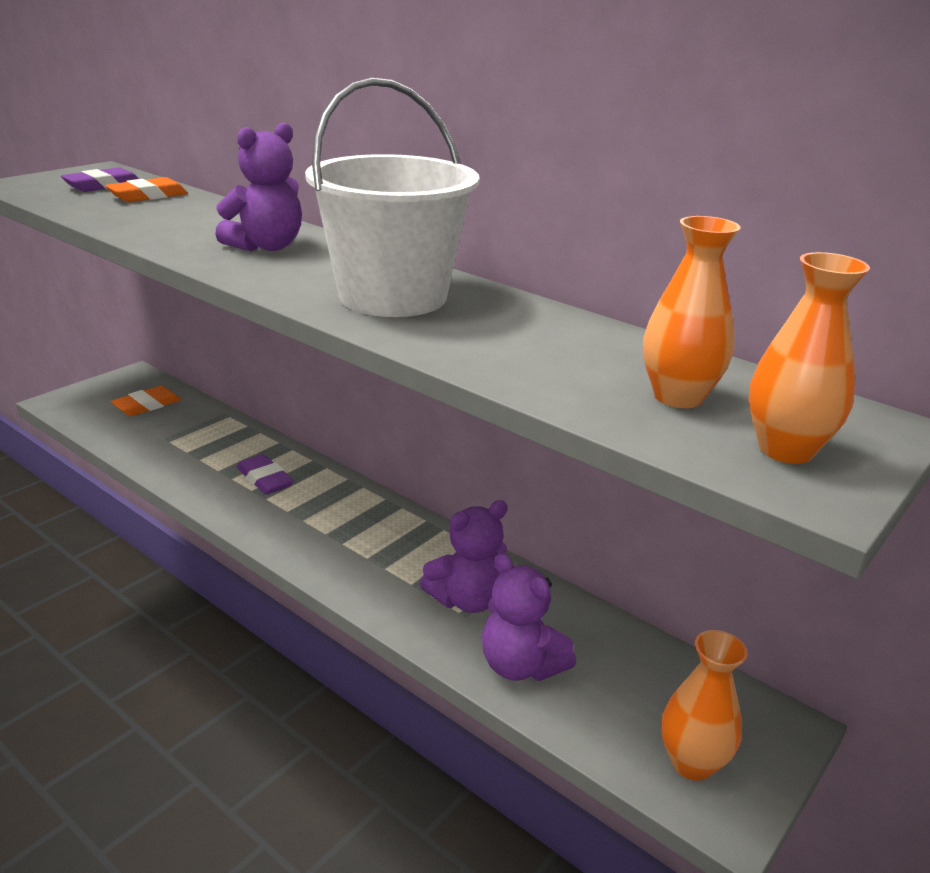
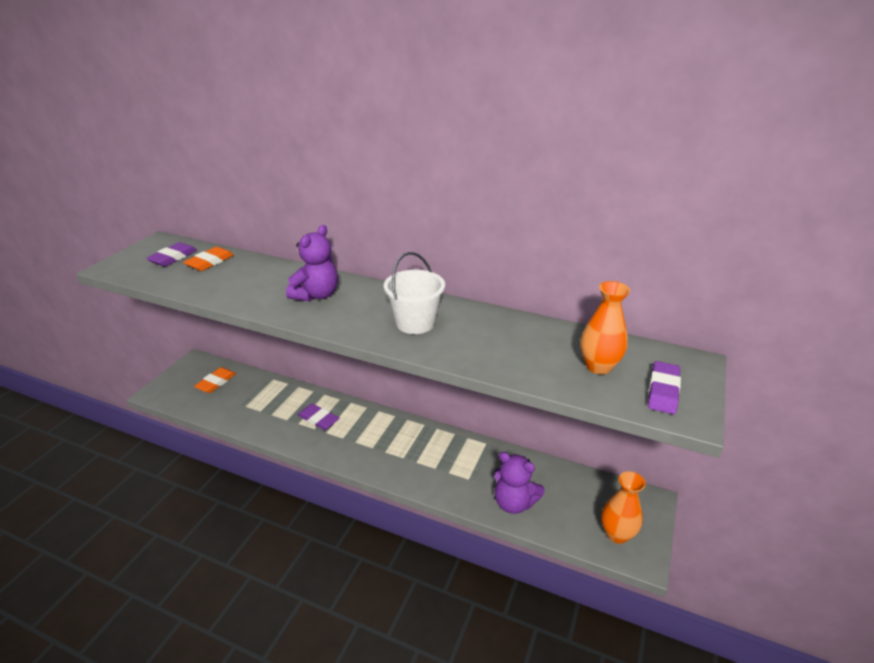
camera: 15 degrees left, 5 degrees up
white bucket [305,78,480,317] -> white bucket [384,252,445,334], size x0.64
purple teddy bear [420,500,508,613] -> none
orange vase [748,252,870,464] -> purple eraser [648,361,681,414]

